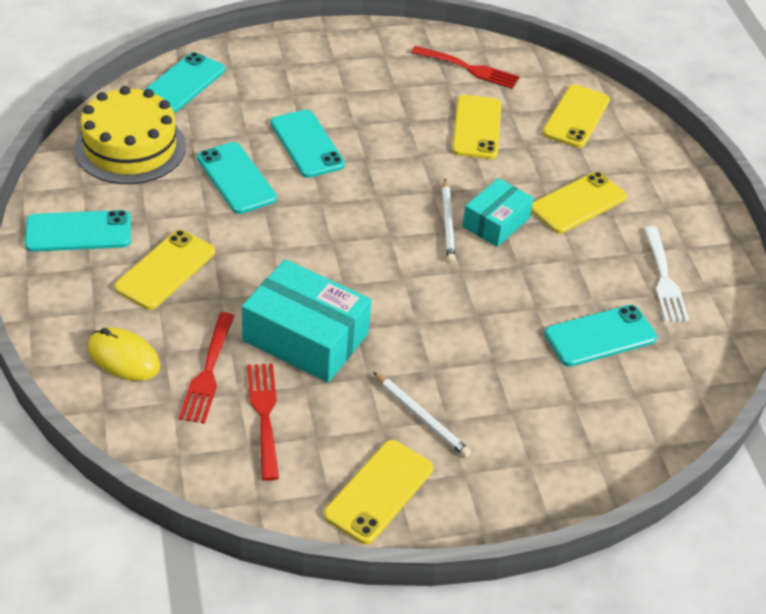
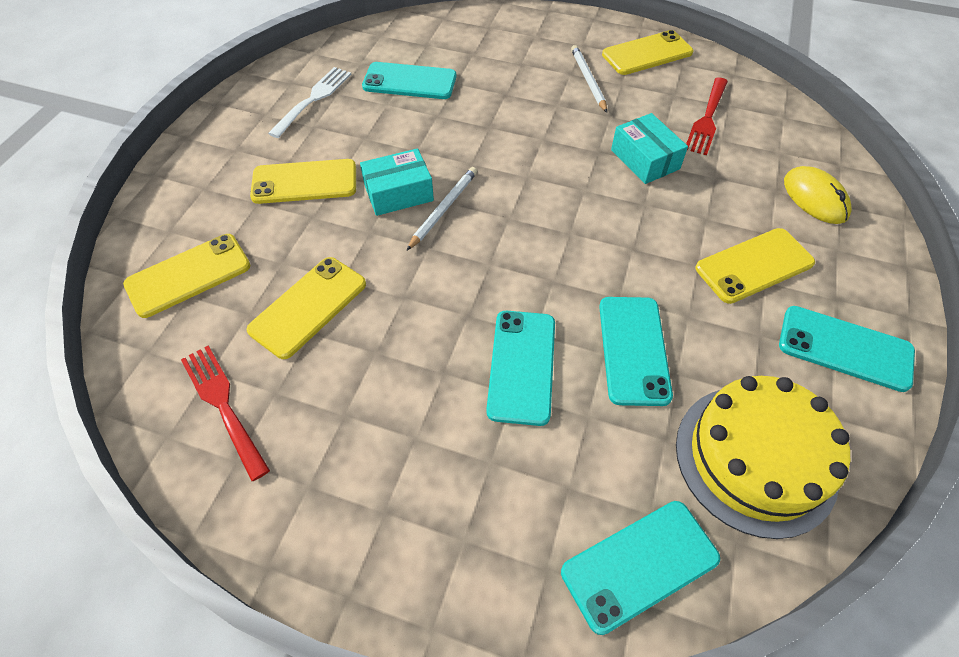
camera: 145 degrees left, 10 degrees up
red fork [179,312,235,424] -> none
turquoise box [242,259,371,383] -> turquoise box [611,113,688,184], size x0.62

